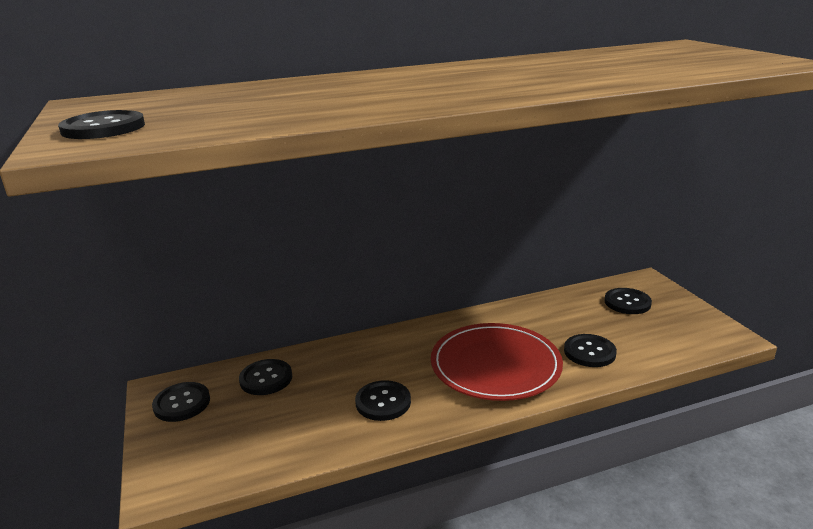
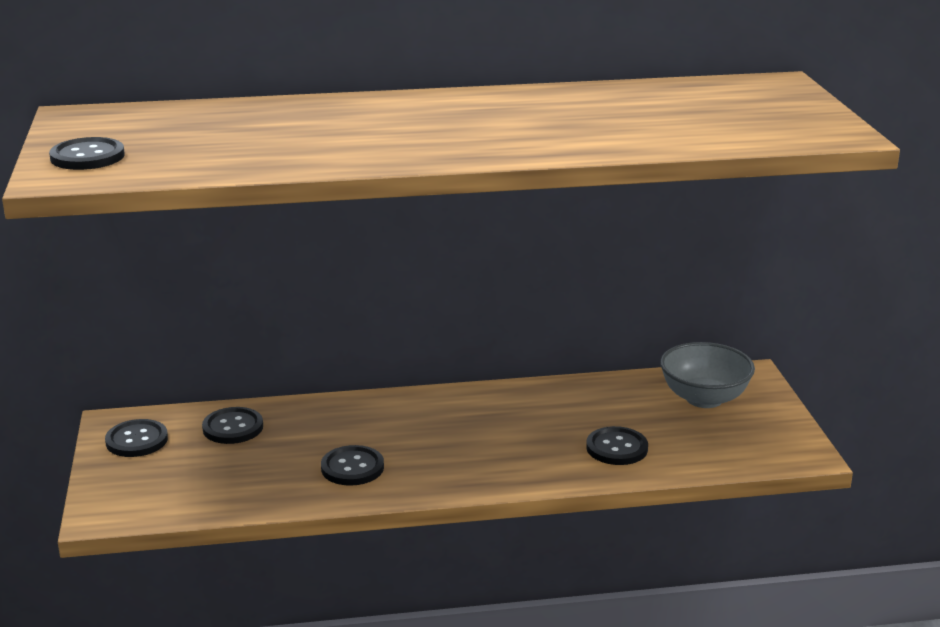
camera: 10 degrees right, 0 degrees up
red plate [431,323,563,401] -> none
black button [604,288,652,314] -> grey bowl [660,342,755,408]

